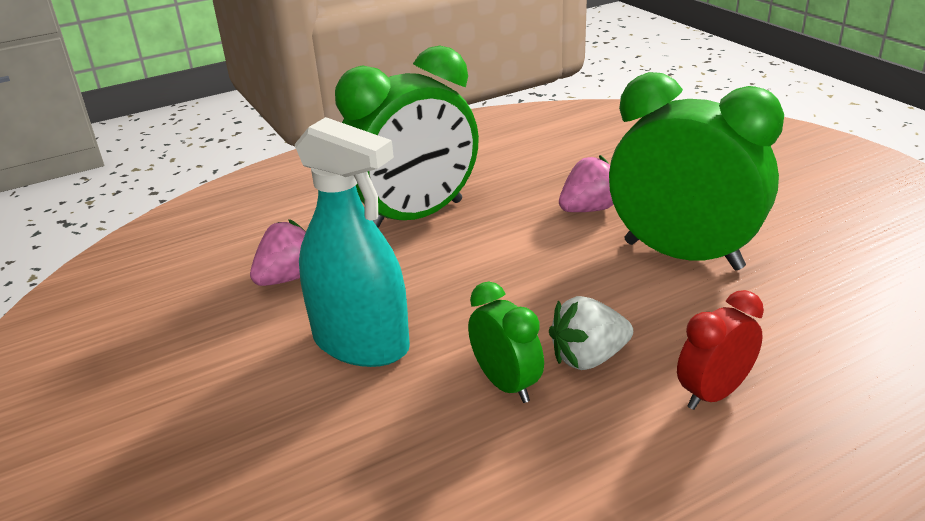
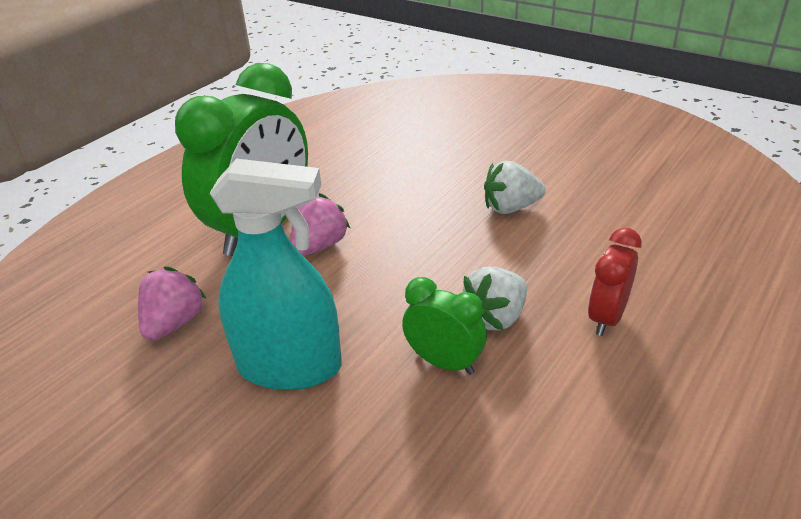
camera: 25 degrees left, 5 degrees up
pink strawberry [559,155,614,212] -> pink strawberry moved to [291,193,350,256]
green clock [609,72,784,270] -> white strawberry [484,161,546,214]

